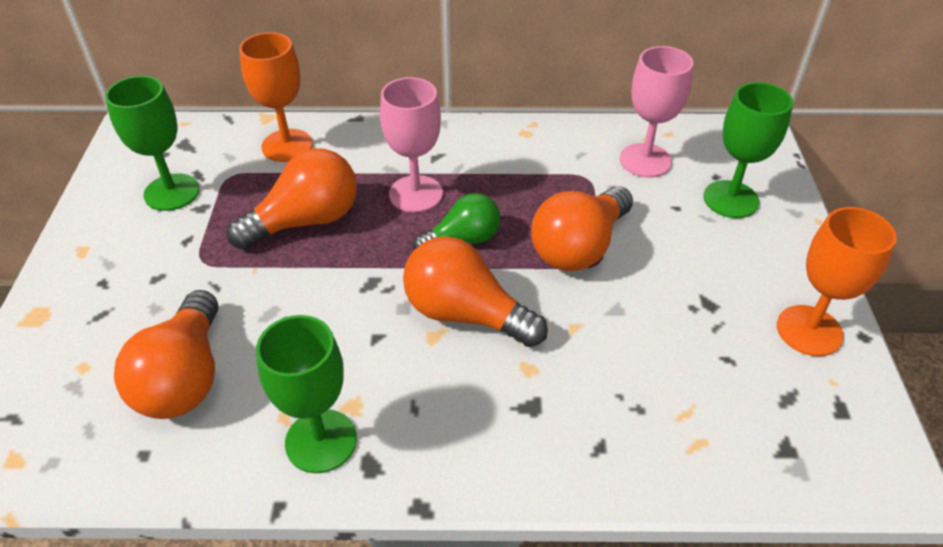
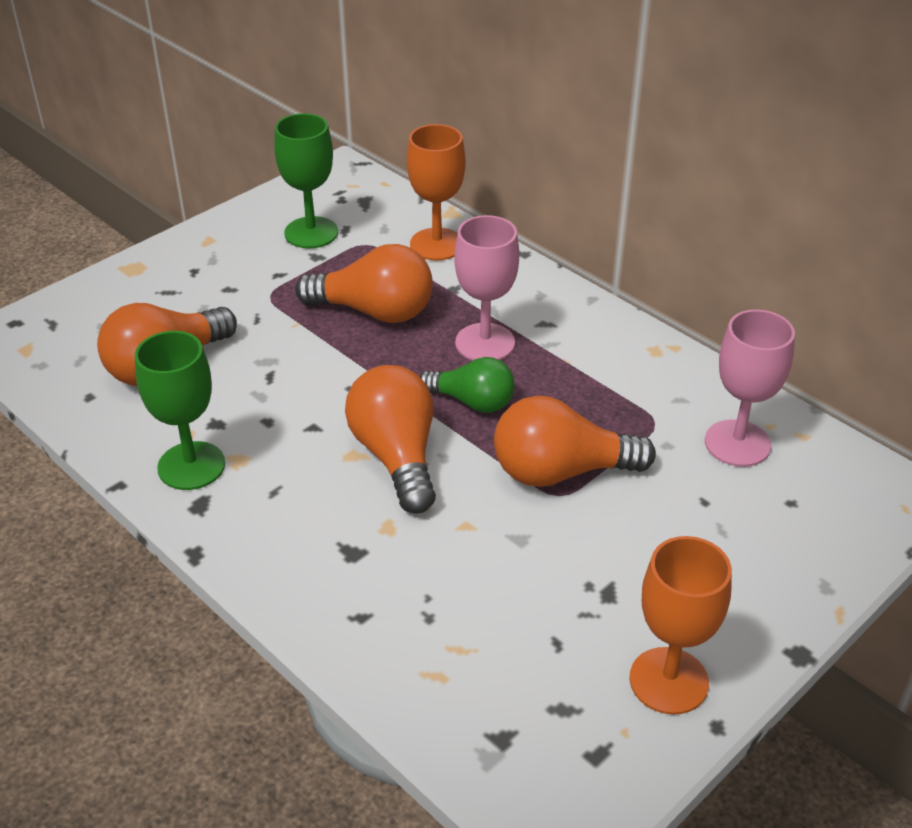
camera: 45 degrees right, 5 degrees down
green goblet [703,82,793,218] -> none

